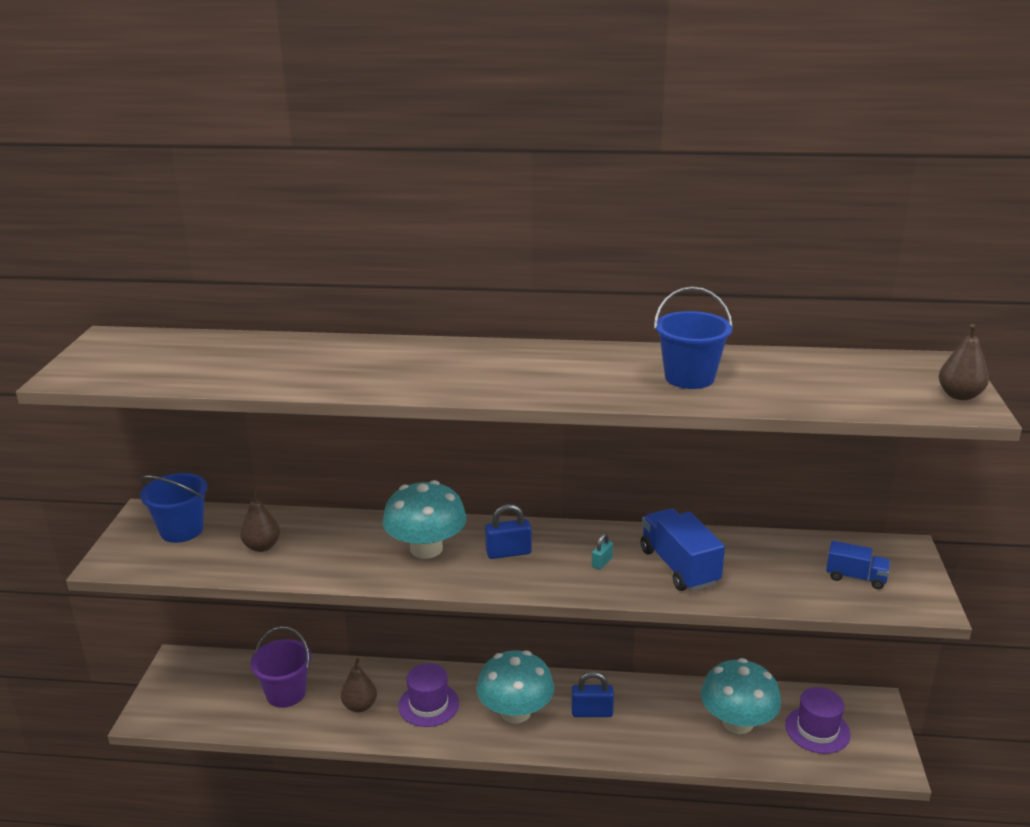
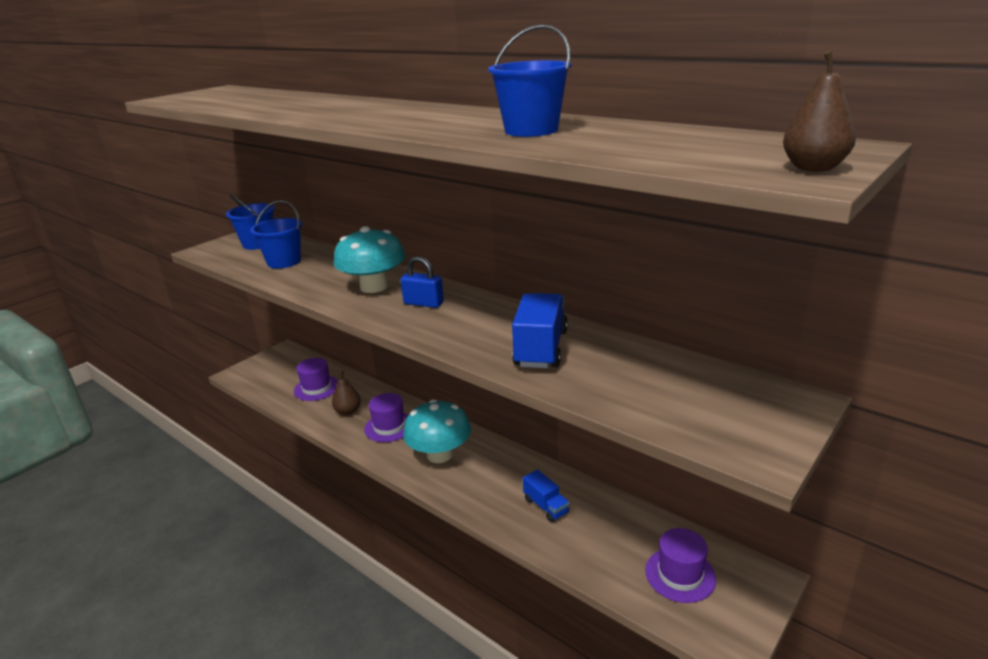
camera: 35 degrees right, 0 degrees up
brown pear [240,490,280,552] -> blue bucket [250,200,303,268]
purple bucket [250,626,311,708] -> purple hat [294,358,338,401]
blue padlock [571,671,614,717] -> none
turquoise padlock [592,533,613,570] -> none
turquoise mushroom [701,658,781,734] -> none
blue truck [826,541,890,589] -> blue truck moved to [523,469,570,522]

